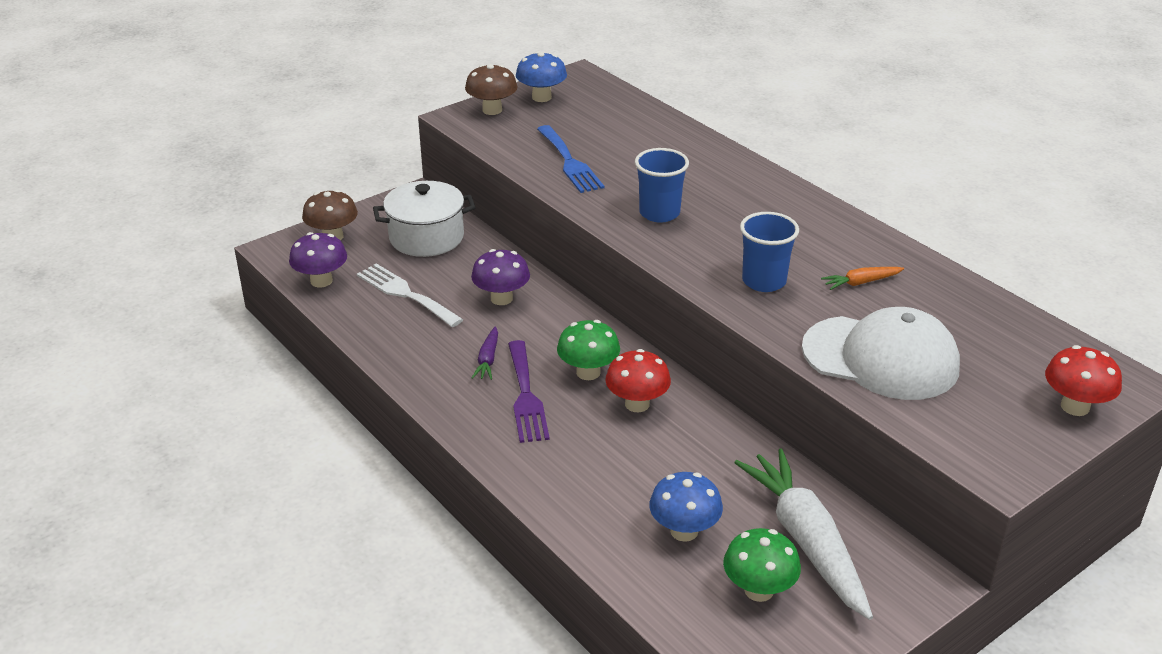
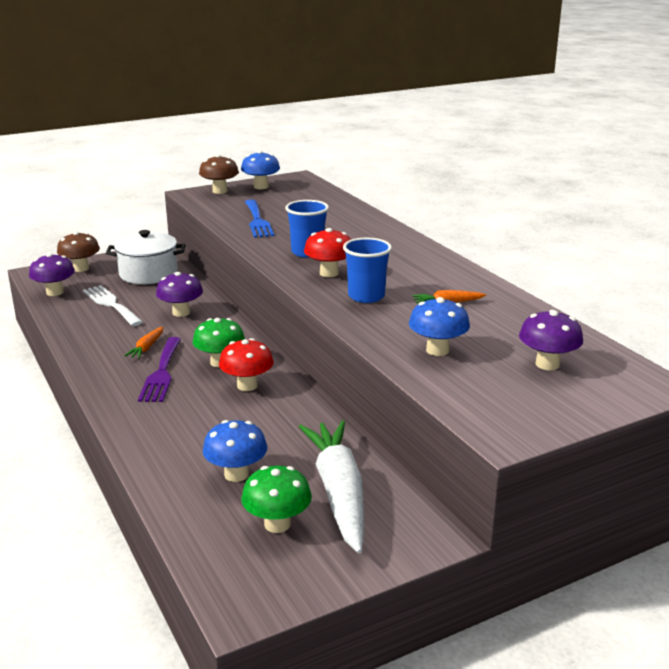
camera: 10 degrees right, 10 degrees down
purple carrot [472,326,498,380] -> orange carrot [124,327,163,359]
white cap [802,307,960,400] -> blue mushroom [409,297,470,356]
red mushroom [1045,345,1122,416] -> red mushroom moved to [304,228,351,277]
none -> purple mushroom [519,310,583,370]

